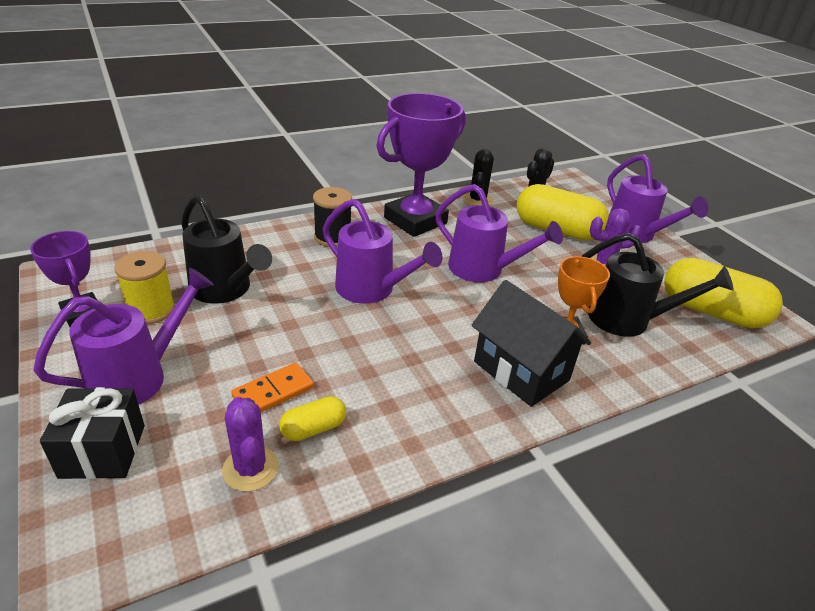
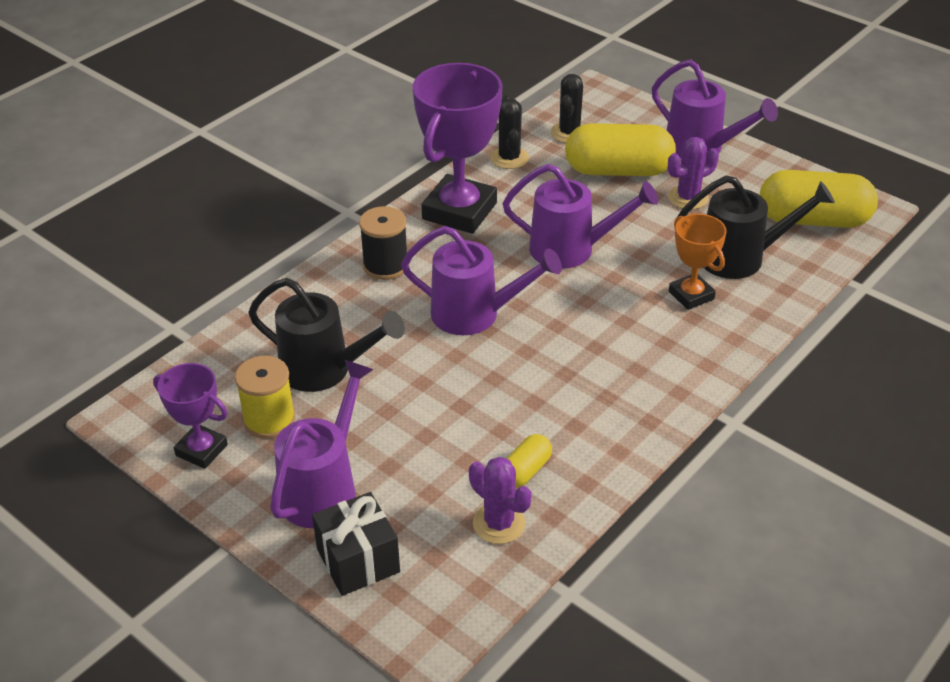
camera: 20 degrees left, 5 degrees up
orange domino [231,363,314,412] -> none
black house [471,280,591,407] -> none

